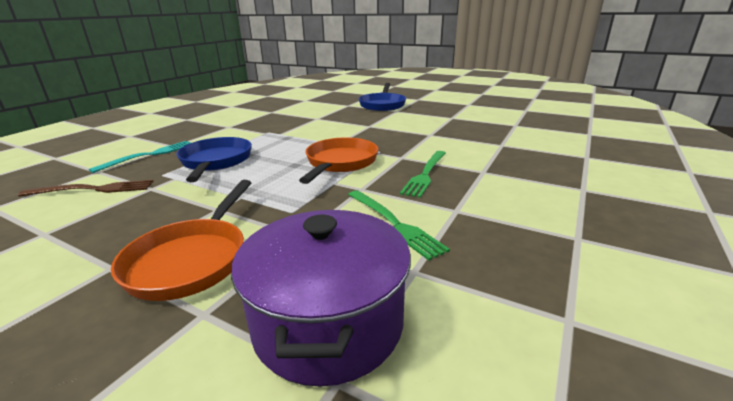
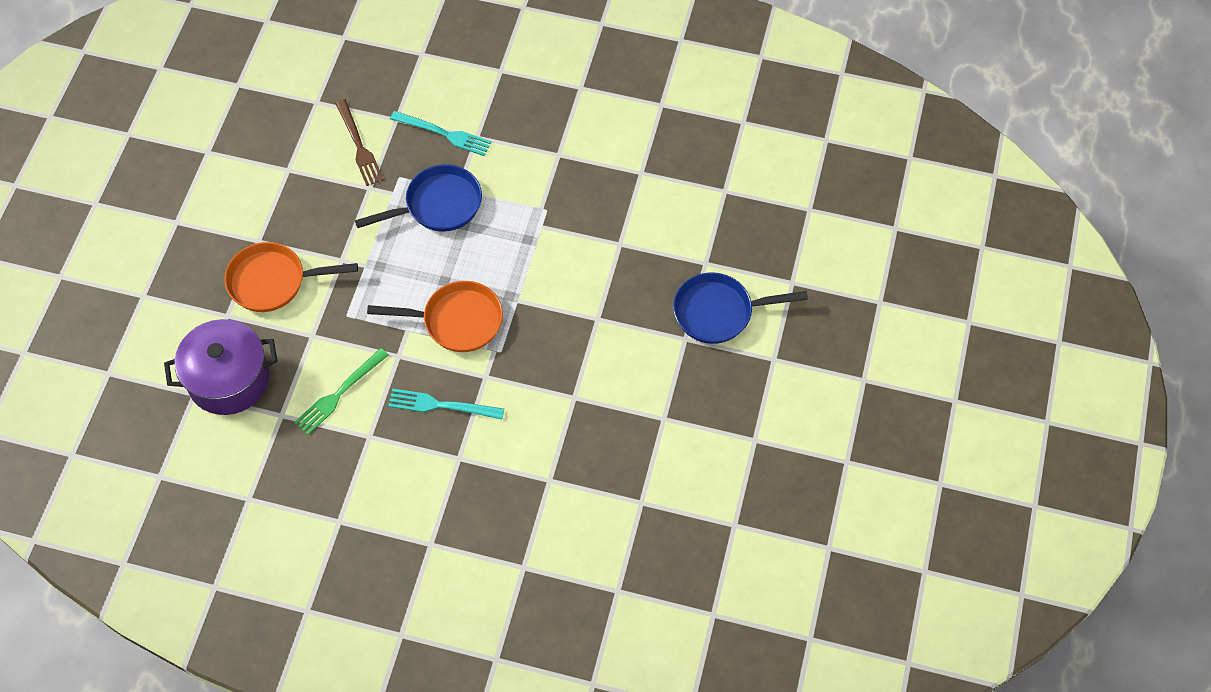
camera: 75 degrees right, 35 degrees up
green fork [400,151,446,198] -> turquoise fork [388,389,504,419]

